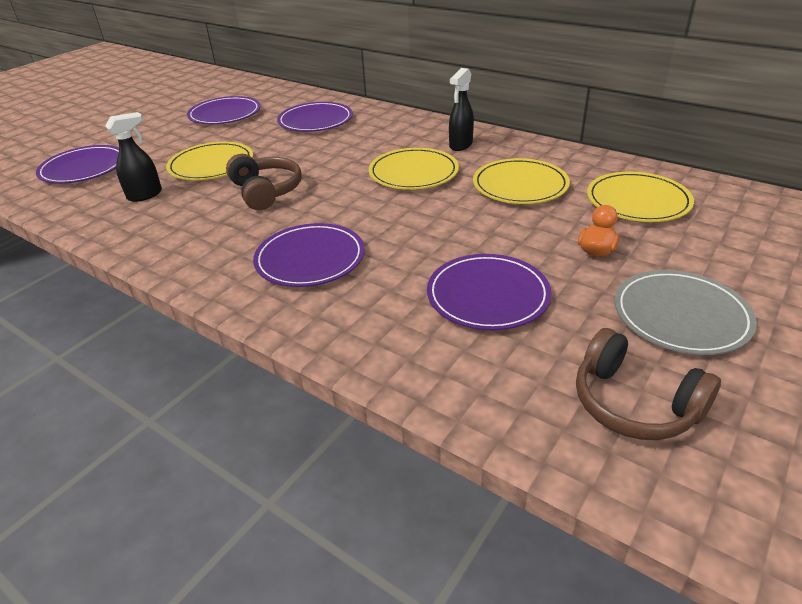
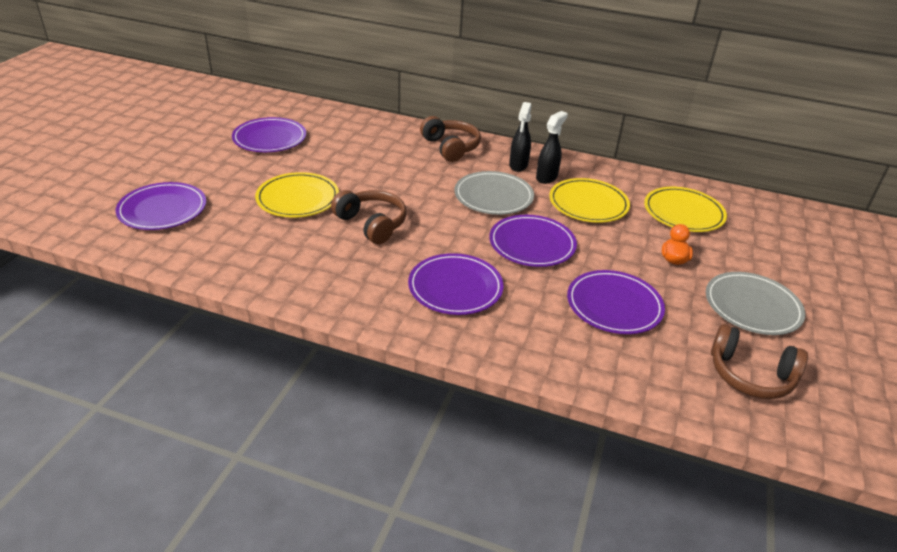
camera: 20 degrees left, 0 degrees up
black spray bottle [105,112,162,202] -> black spray bottle moved to [536,111,568,184]
purple plate [277,102,353,132] -> purple plate moved to [489,215,577,267]
yellow plate [369,148,459,190] -> grey plate [454,171,534,215]
none -> brown headphones [420,116,481,162]

